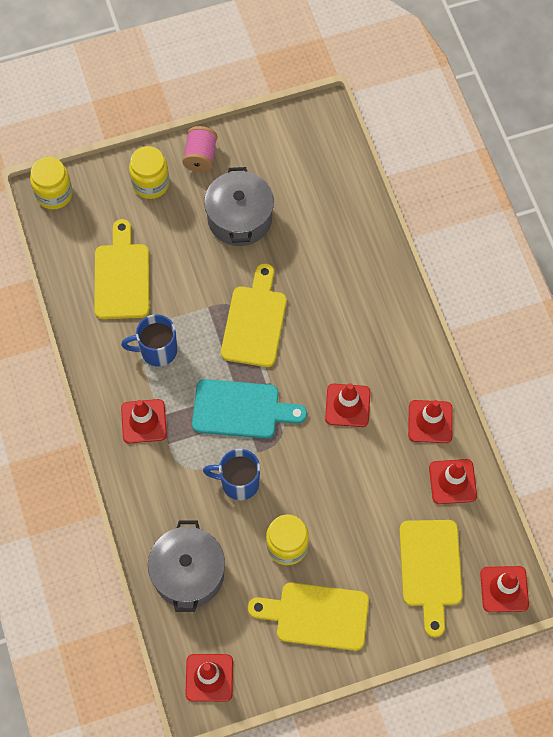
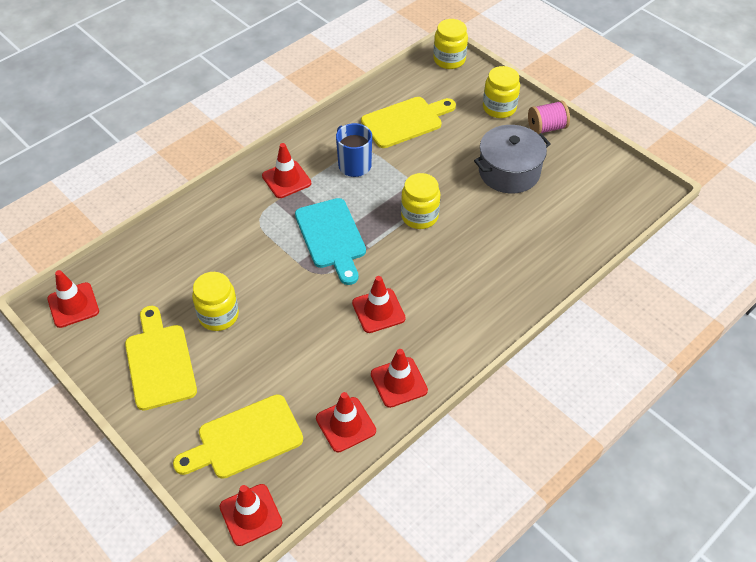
camera: 65 degrees right, 15 degrees down
grey pot [148,520,225,612] -> none
blue mug [203,449,260,500] -> none
yellow cutting board [221,263,287,367] -> yellow jar [401,173,440,229]

